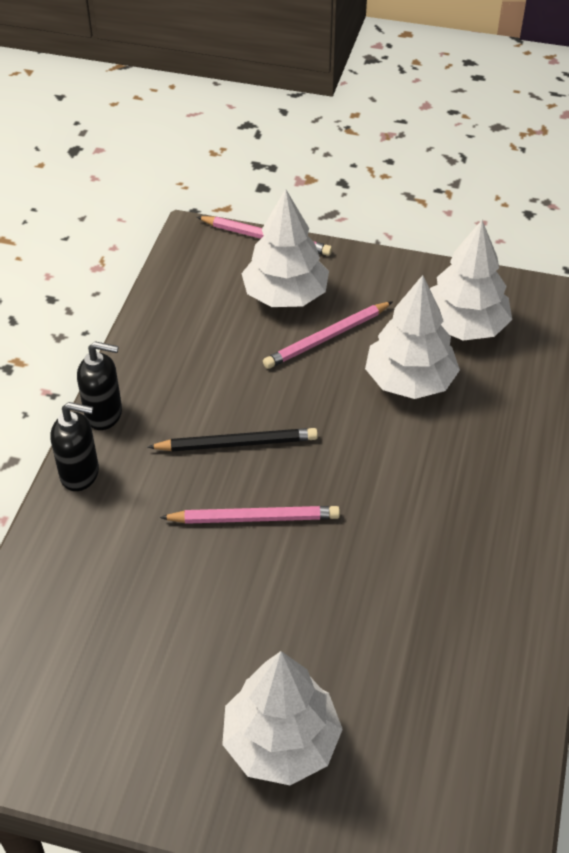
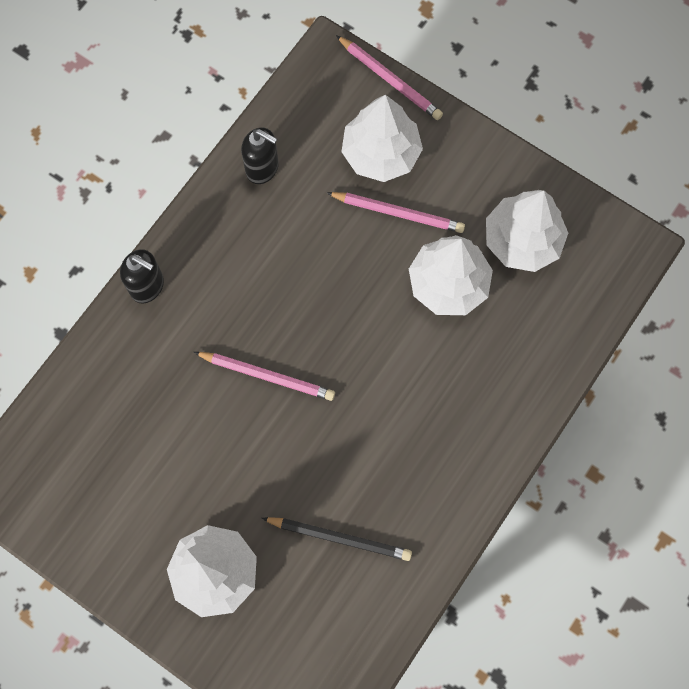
camera: 20 degrees right, 25 degrees up
black soap dispenser [77,341,122,430] -> black soap dispenser moved to [241,127,279,184]
black pencil [148,428,318,451] -> black pencil moved to [262,517,412,561]
pink pencil [263,301,393,369] -> pink pencil turned 150 degrees counterclockwise [327,192,465,233]

